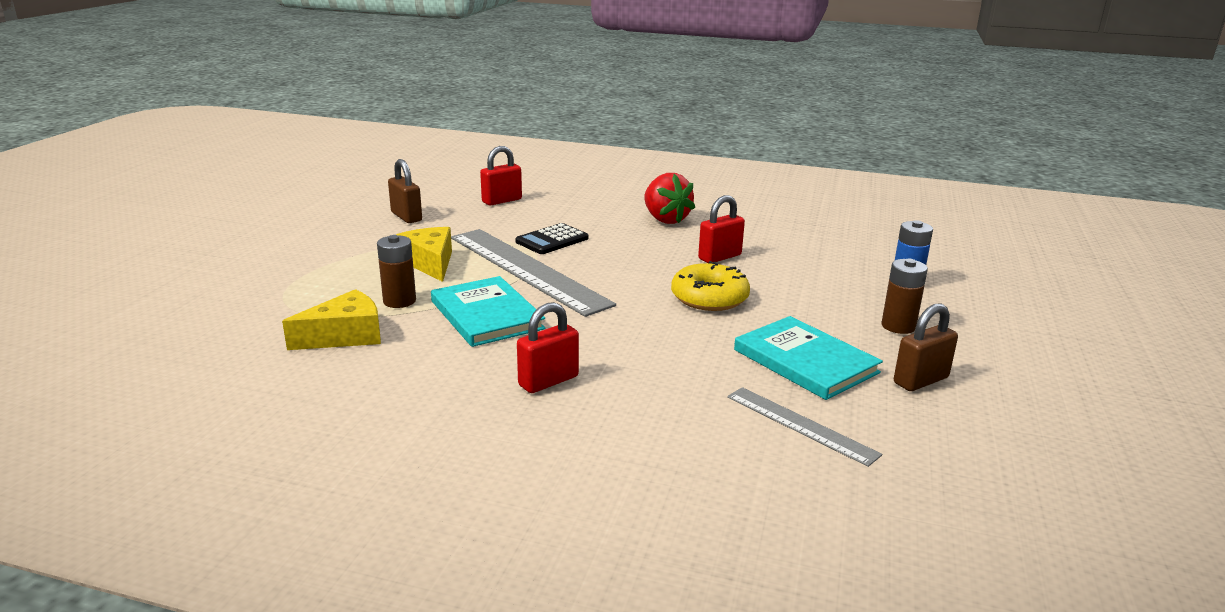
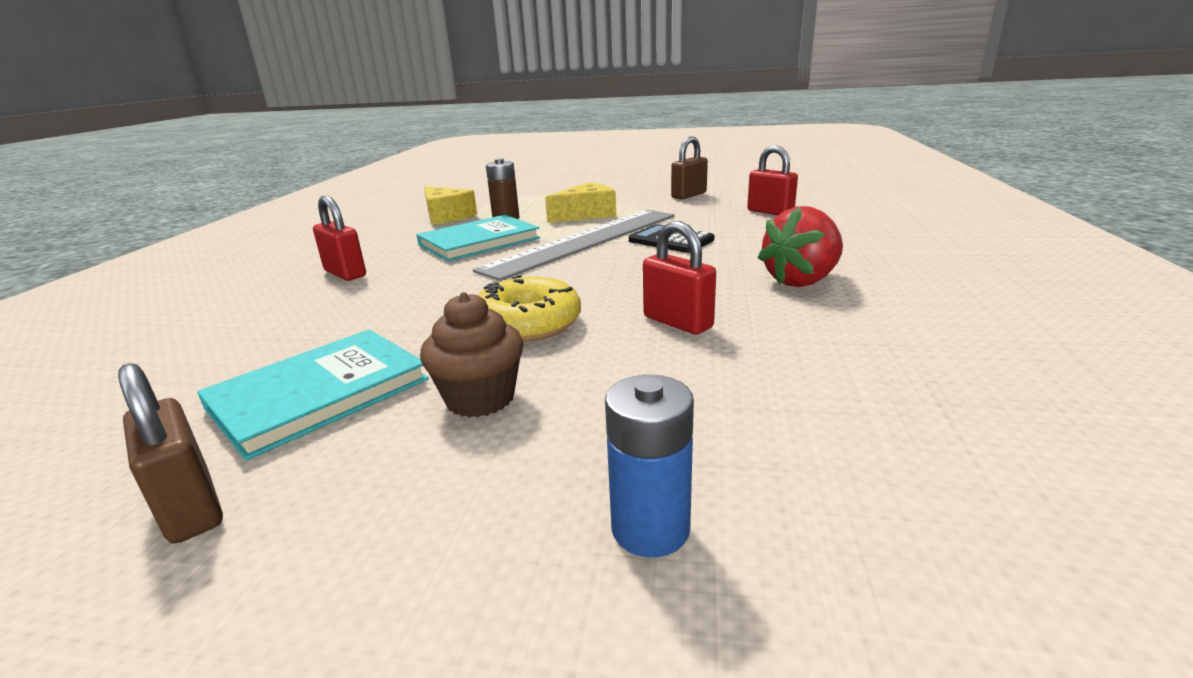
camera: 85 degrees right, 0 degrees up
grey ruler [727,387,882,467] -> none
brown battery [881,259,928,334] -> none
none -> brown cupcake [420,292,523,418]

